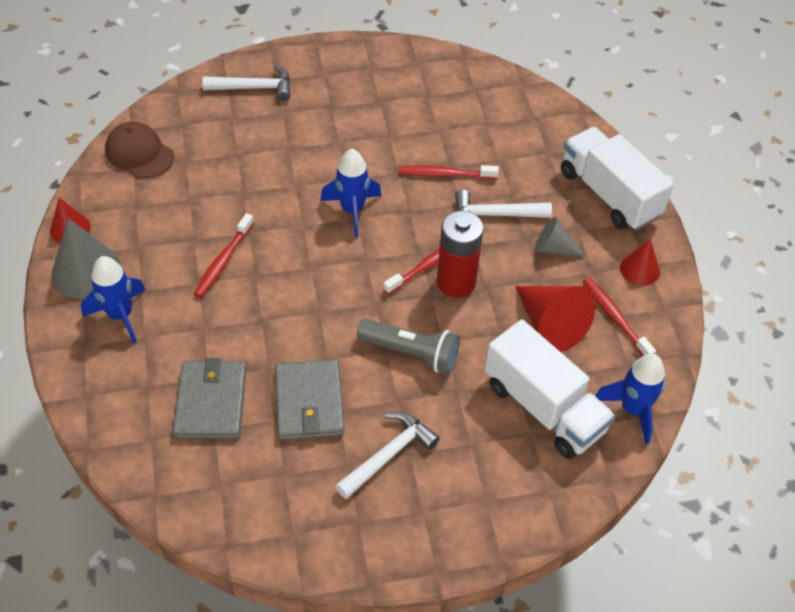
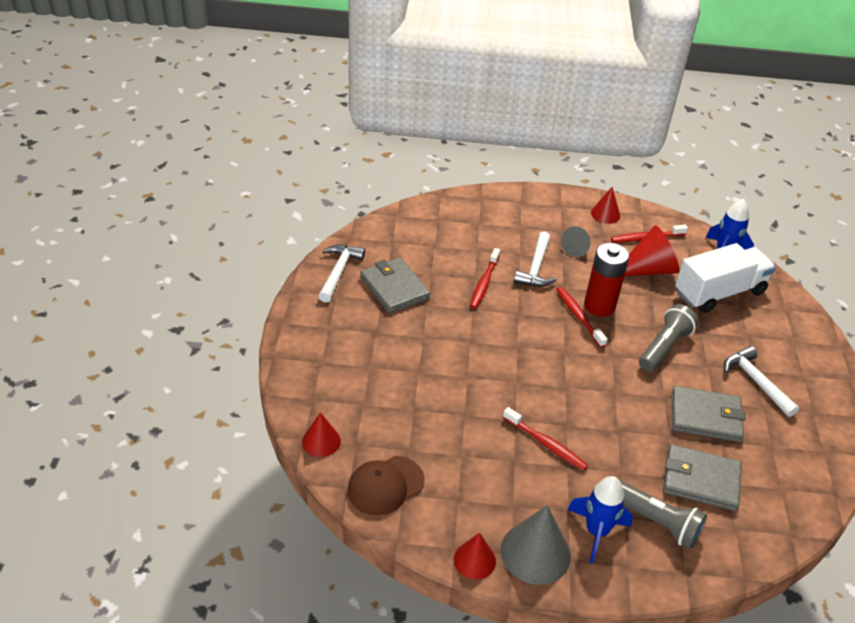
camera: 75 degrees left, 10 degrees down
white hammer [202,65,290,101] -> white hammer moved to [318,245,365,303]
blue rocket [320,149,382,237] -> none
white truck [561,127,674,231] -> none
none -> red cone [302,412,341,457]
none -> grey wallet [360,257,430,314]
none -> grey flashlight [619,480,707,549]

